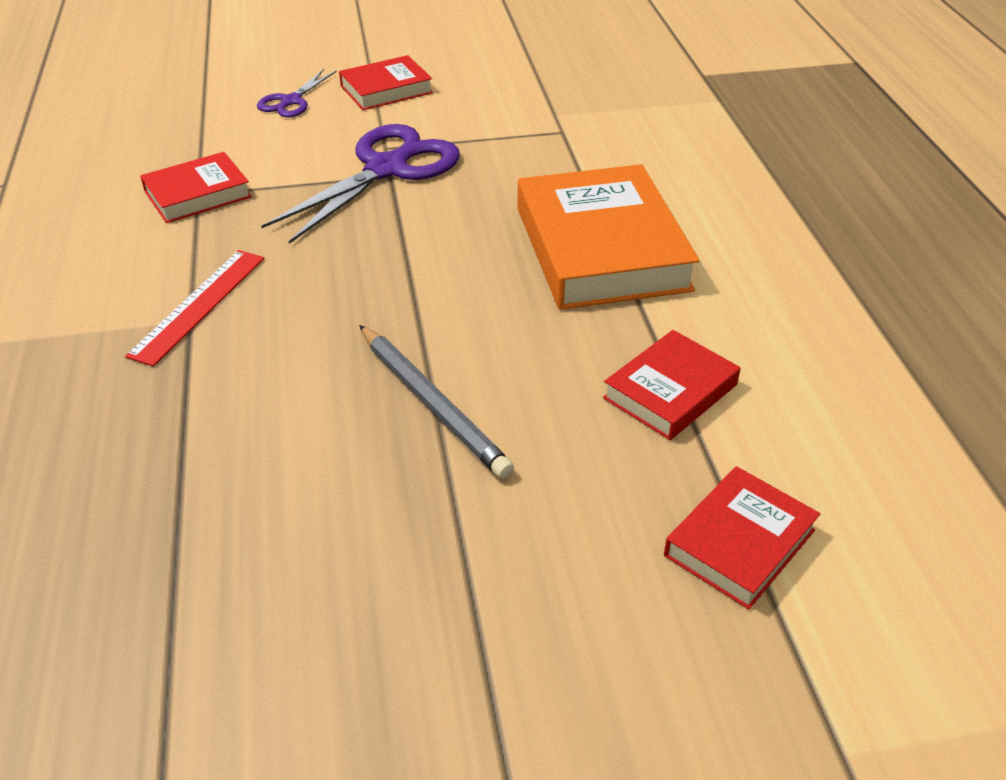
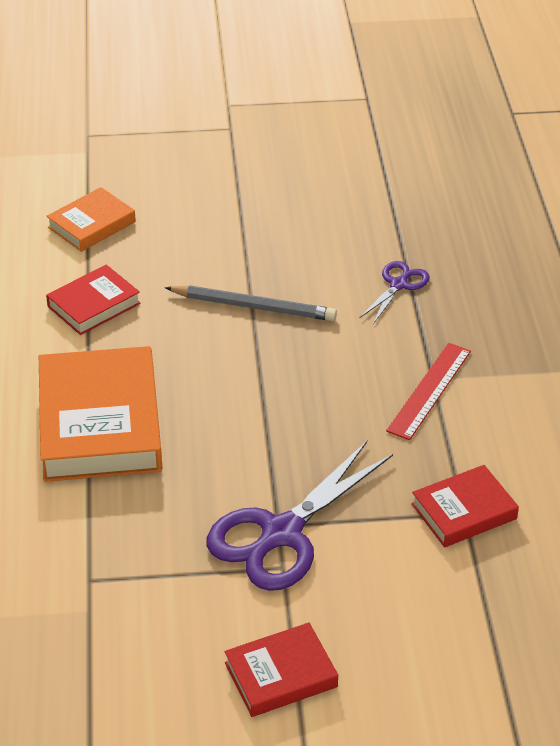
camera: 175 degrees left, 0 degrees up
purple scissors [257,69,337,117] -> purple scissors moved to [360,261,430,324]
grey pencil [359,325,514,479] -> grey pencil turned 135 degrees clockwise [165,285,337,321]
red book [664,466,820,609] -> orange book [46,187,136,252]

